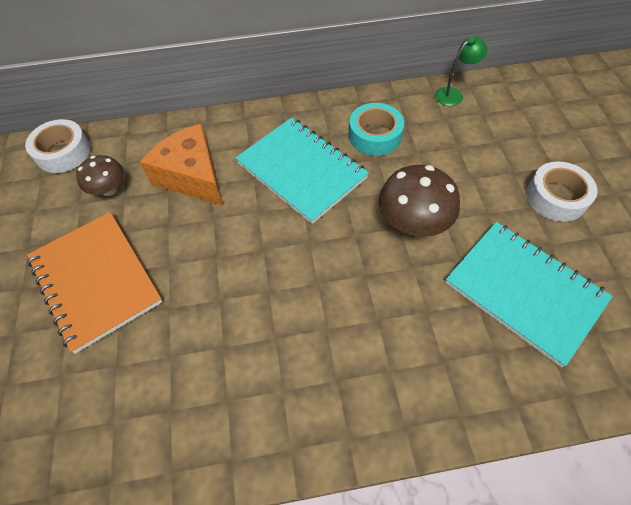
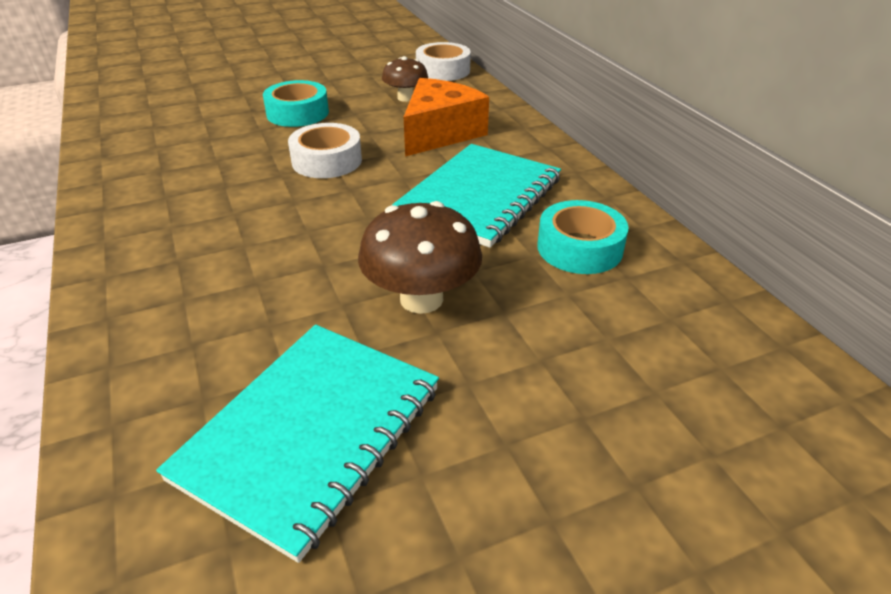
camera: 75 degrees right, 20 degrees down
orange notebook [27,212,163,354] -> turquoise tape [263,80,329,127]
green lamp [435,36,487,106] -> none
white tape [526,162,597,222] -> white tape moved to [288,123,362,178]

